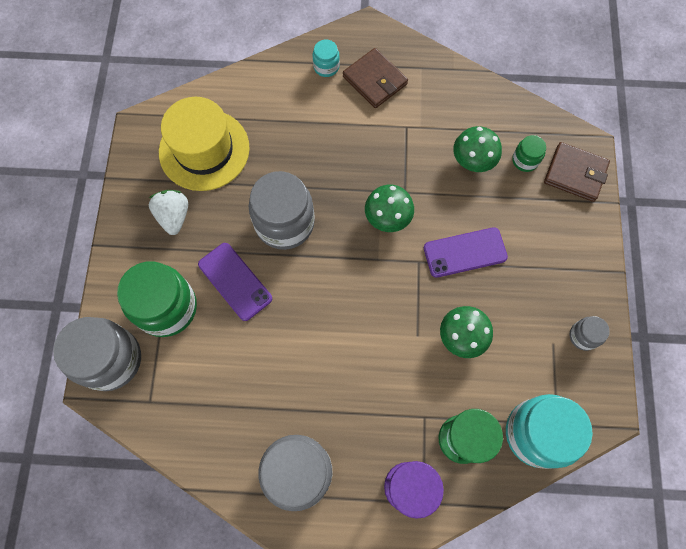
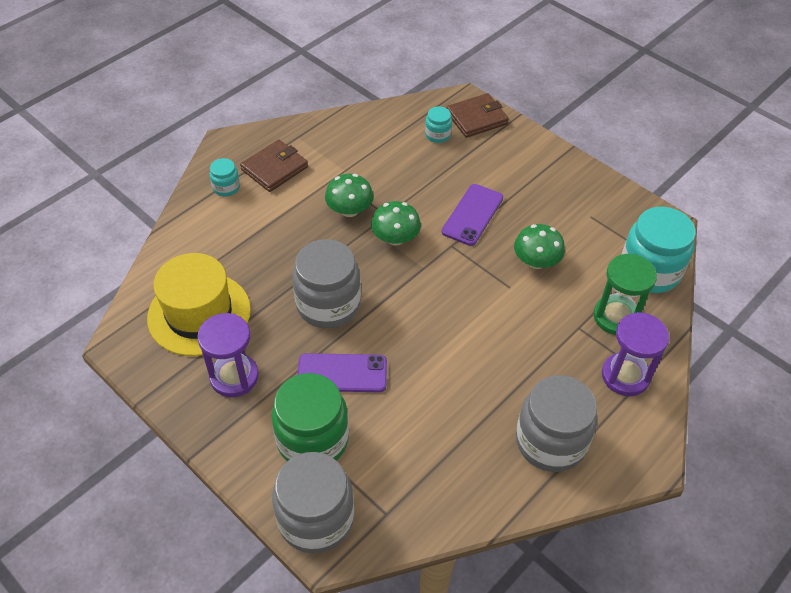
camera: 50 degrees left, 20 degrees down
white strawberry [149,190,188,235] -> purple hourglass [197,313,259,397]
brown wallet [343,48,408,108] -> brown wallet turned 45 degrees counterclockwise [240,140,308,192]
green mushroom [453,126,502,172] -> green mushroom moved to [325,174,374,217]
green jar [512,135,546,172] -> turquoise jar [425,106,452,143]
grey jar [569,316,610,351] -> none

